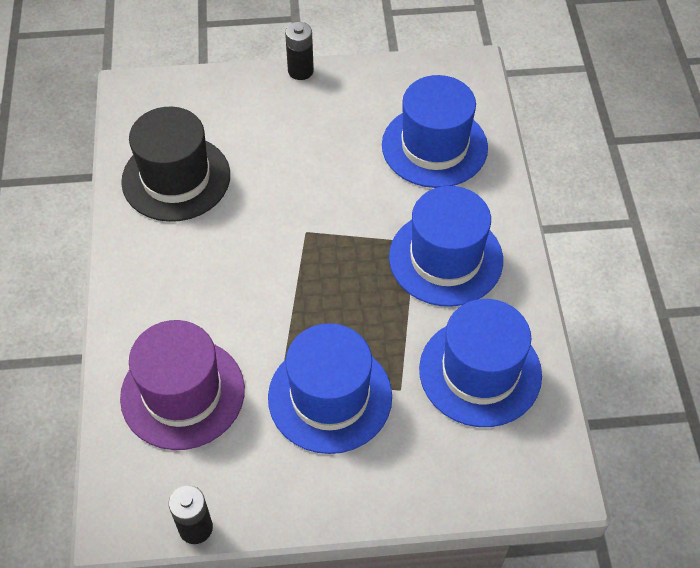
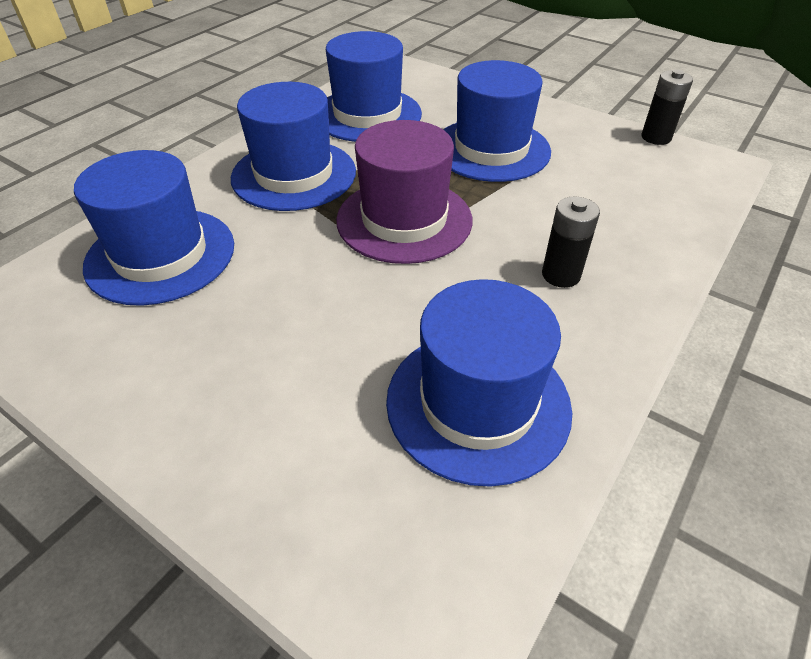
camera: 140 degrees left, 10 degrees down
purple hat [120,320,245,450] -> purple hat moved to [336,120,472,264]
black hat [121,107,230,222] -> blue hat [386,279,572,487]
black battery [285,22,314,80] -> black battery moved to [542,197,600,288]

